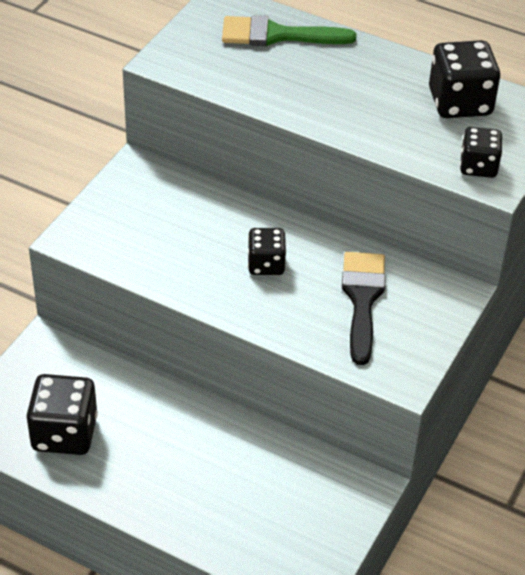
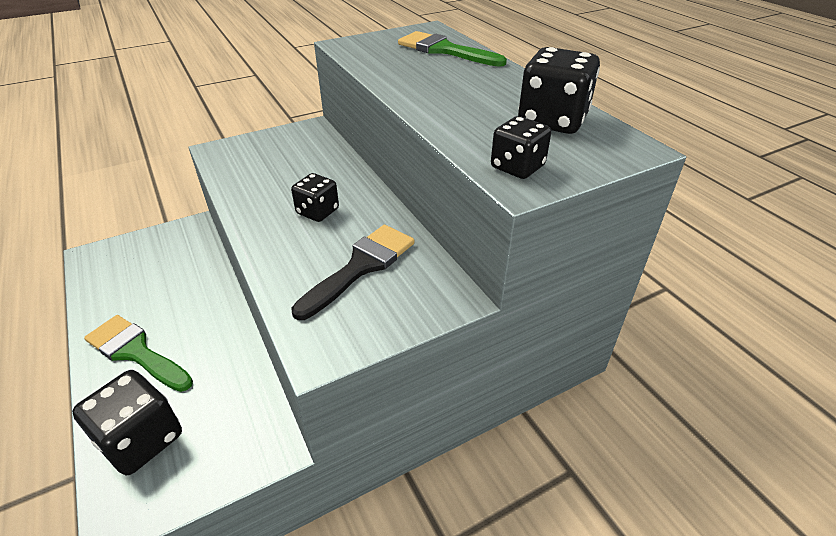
camera: 35 degrees right, 5 degrees down
black dice [26,374,98,455] -> black dice moved to [72,370,182,475]
none -> green brush [84,315,193,392]

